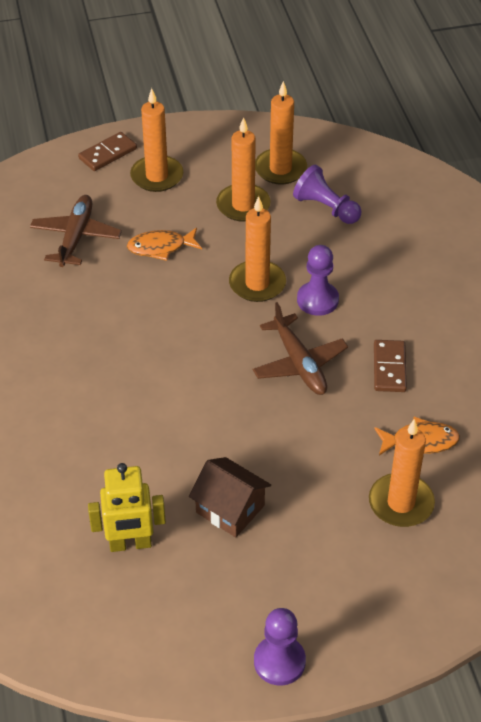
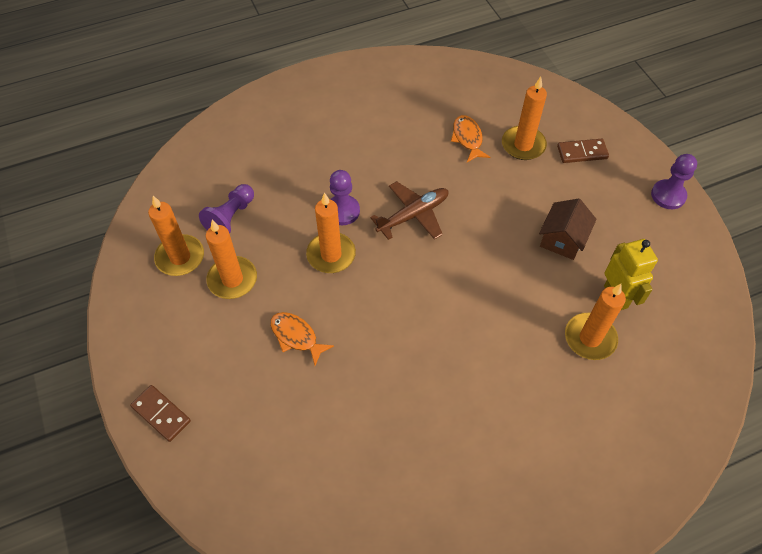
camera: 100 degrees left, 10 degrees up
brown plane [30,195,122,267] -> none
orange fish [127,228,202,261] -> orange fish turned 150 degrees clockwise [270,312,334,366]
orange candle [130,88,183,192] -> orange candle moved to [565,284,626,360]
brown domino [374,340,407,392] -> brown domino moved to [557,139,609,163]

